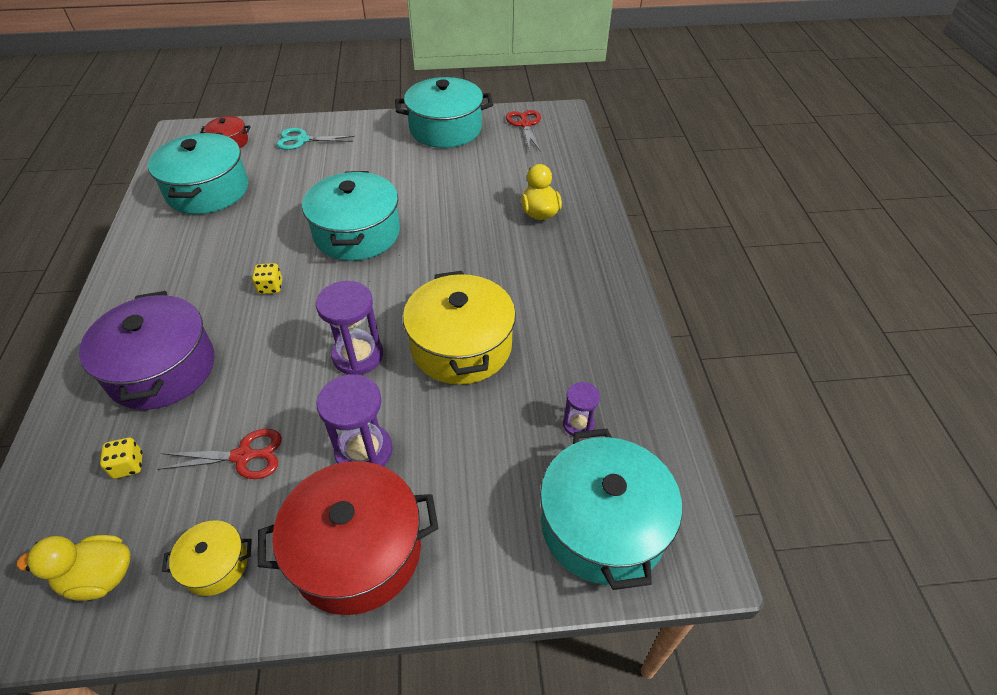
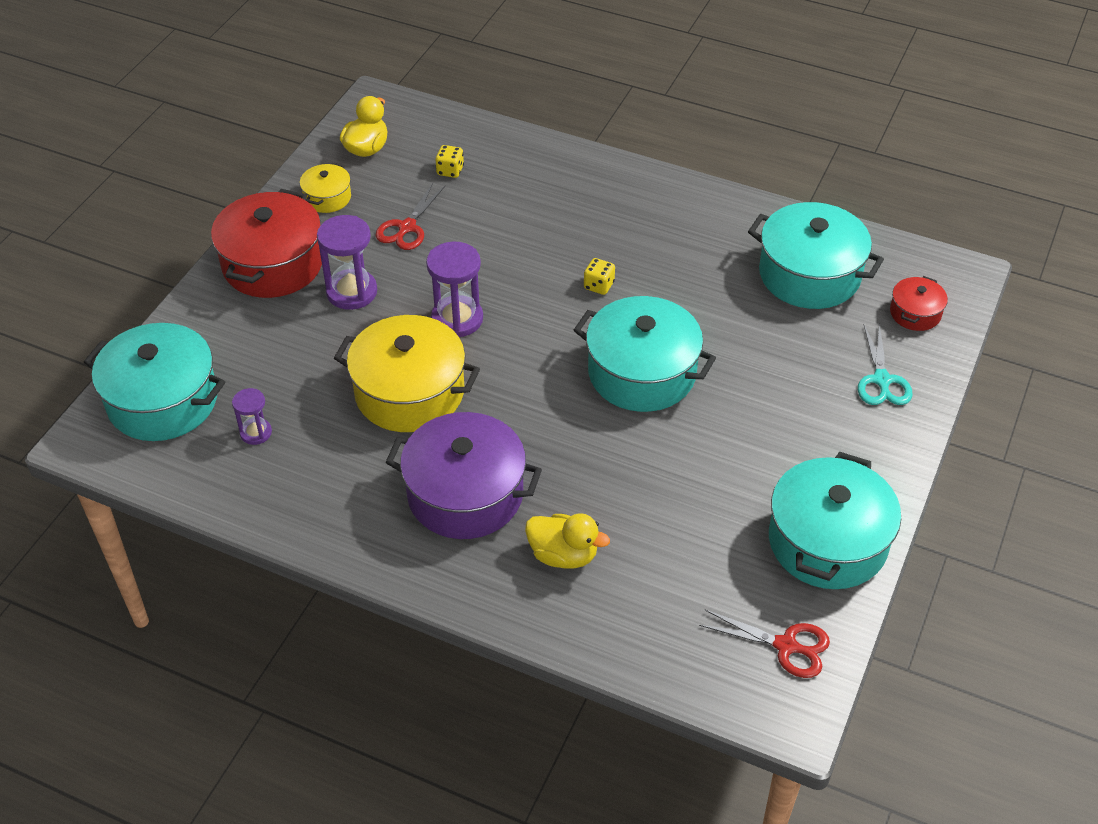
camera: 120 degrees right, 0 degrees up
purple pot [79,291,215,410] -> purple pot moved to [386,412,542,539]
turquoise scissors [276,128,355,150] -> turquoise scissors turned 150 degrees clockwise [858,323,913,405]

